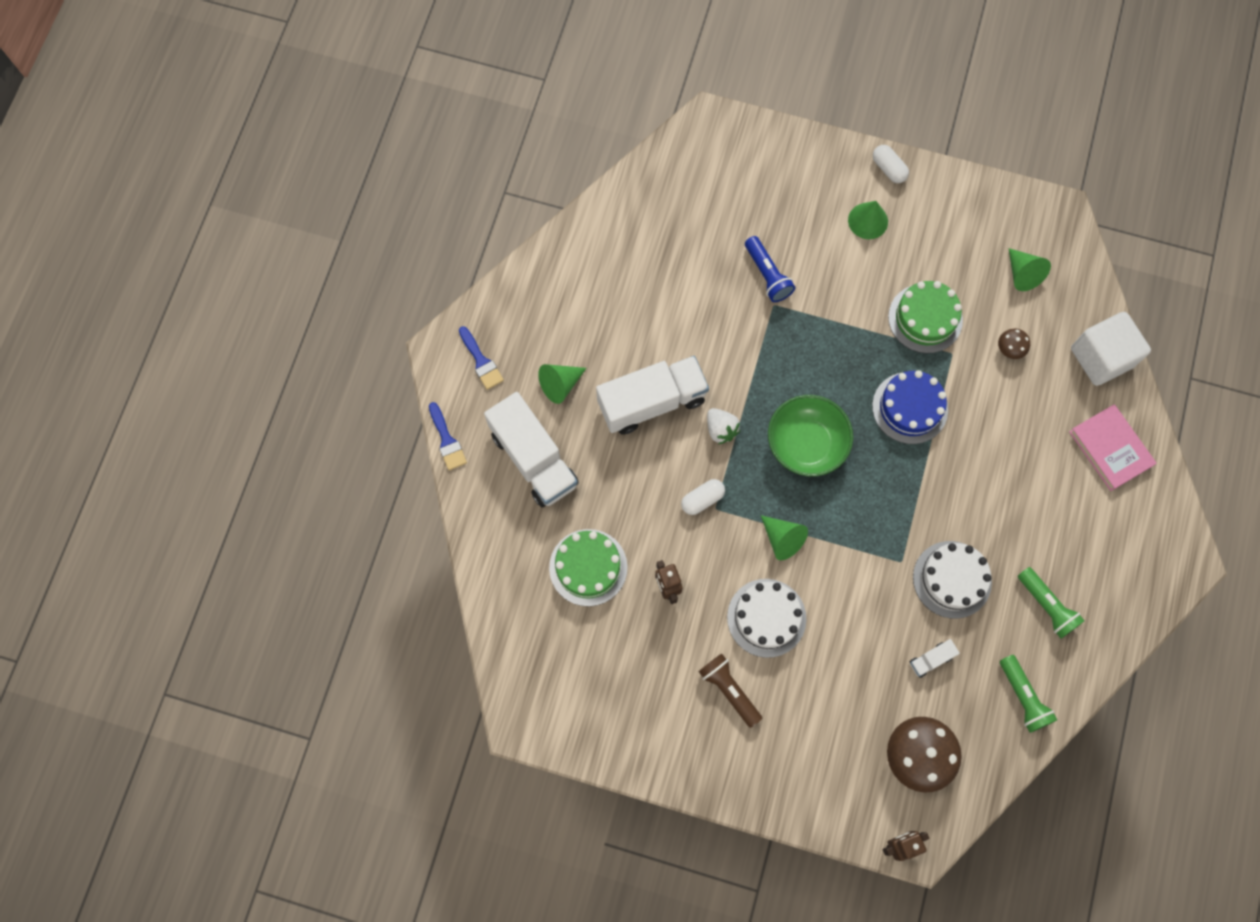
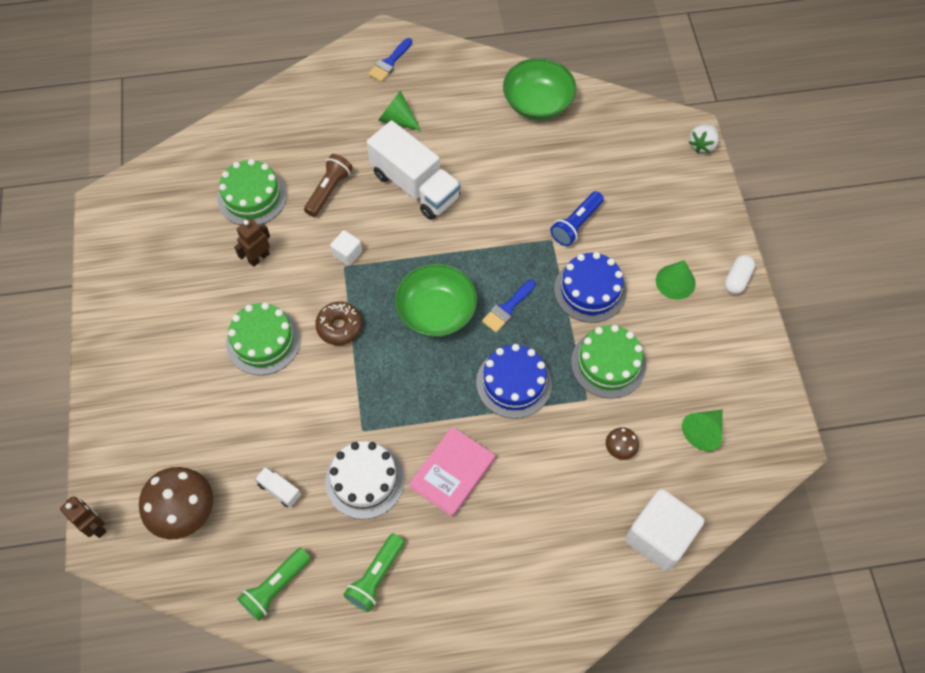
camera: 65 degrees right, 10 degrees down
blue brush [429,402,467,470] -> blue brush moved to [482,280,536,333]
white truck [484,392,579,507] -> none
white capsule [681,479,725,515] -> white cube [330,230,362,266]
brown flashlight [699,654,762,728] -> brown flashlight moved to [304,154,353,217]
white strawberry [707,408,740,444] -> white strawberry moved to [688,124,719,153]
white cake [727,579,806,658] -> green cake [226,303,301,375]
green cone [761,515,808,560] -> brown donut [315,302,363,345]
pink book [1069,404,1157,491] -> pink book moved to [409,427,495,517]
none -> green bowl [503,58,576,120]
none -> blue cake [554,252,627,323]

